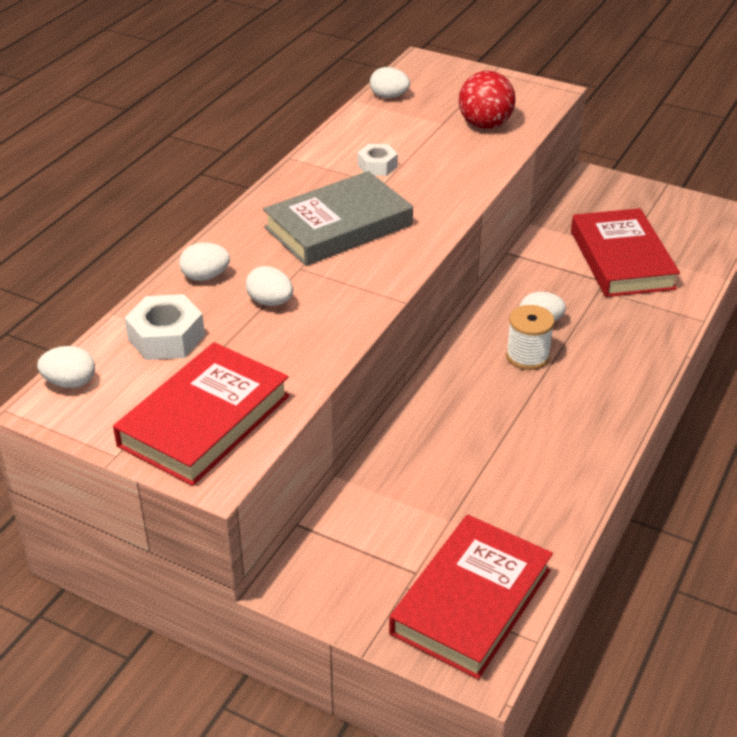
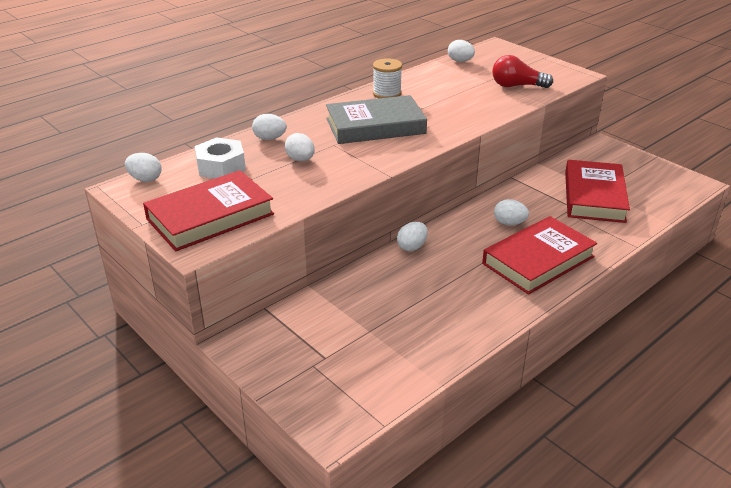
camera: 20 degrees right, 5 degrees down
white nut [357,144,398,176] -> none
red book [389,515,553,679] -> red book moved to [482,216,597,295]
red ball [459,71,516,129] -> red light bulb [492,55,553,88]
white spool [506,305,555,370] -> white spool moved to [373,58,402,99]
none -> white egg [397,222,428,251]

